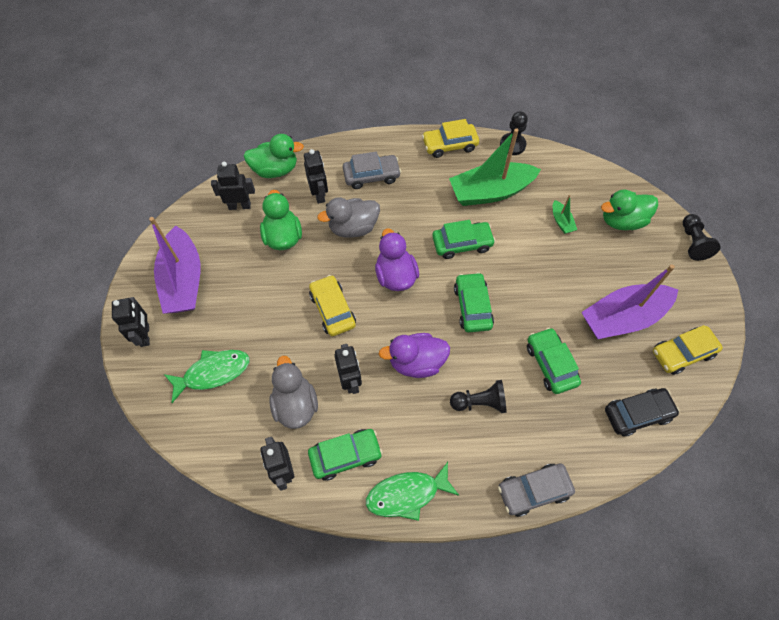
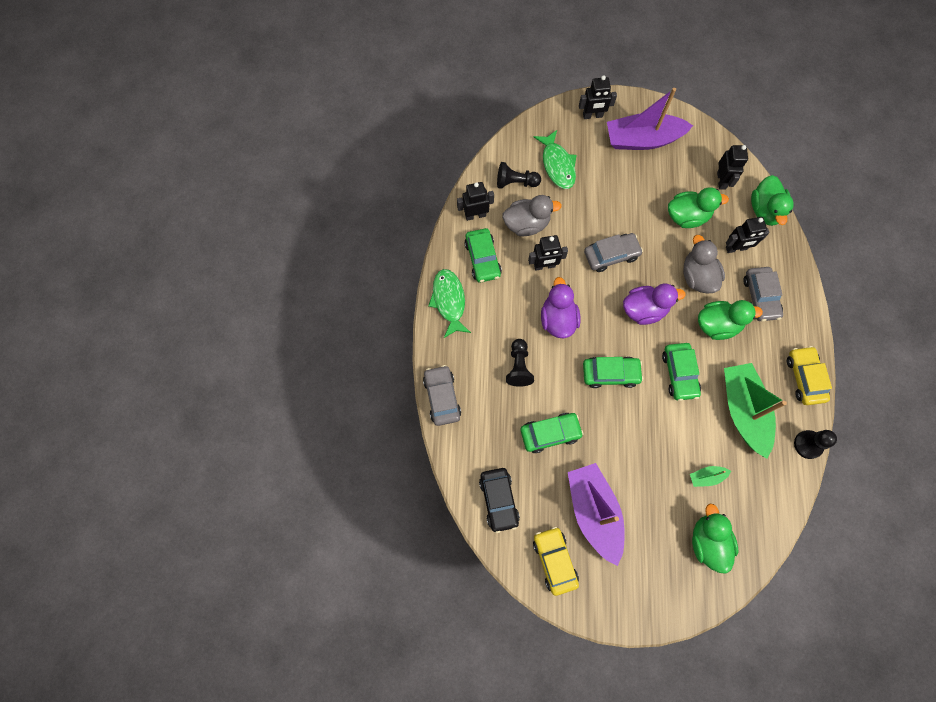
camera: 95 degrees right, 10 degrees up
yellow car [309,275,356,336] -> grey car [584,233,643,272]
black pawn [683,214,721,261] -> black pawn moved to [497,162,541,189]
none -> green duck [698,300,763,340]

